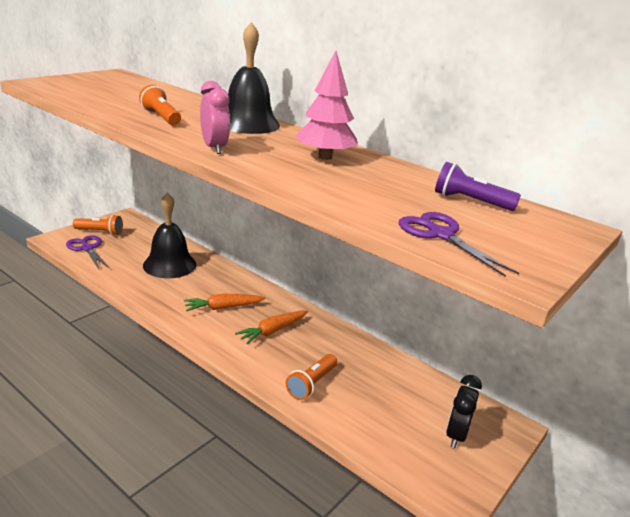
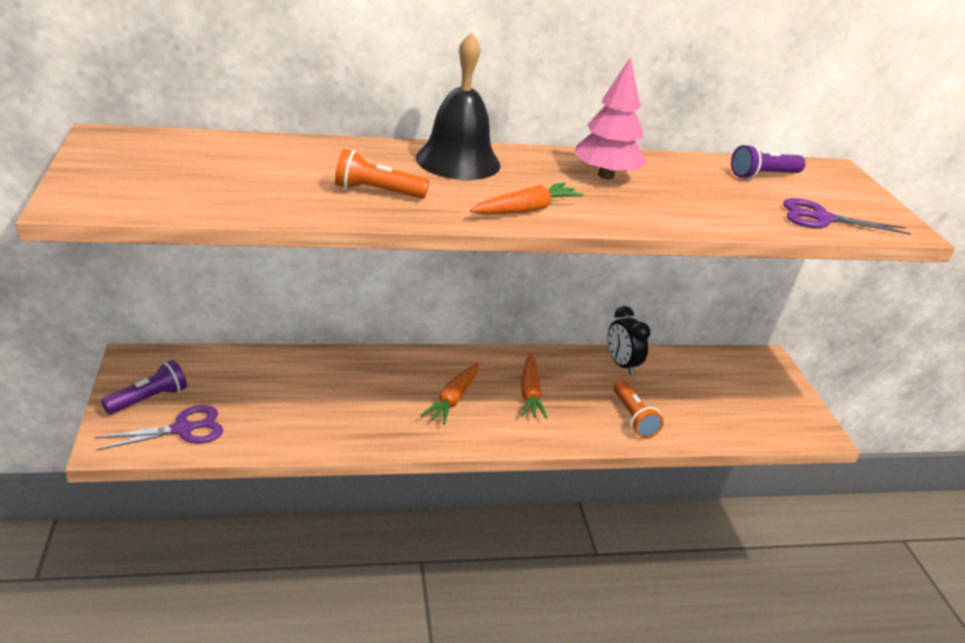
camera: 50 degrees left, 5 degrees up
purple scissors [66,235,110,269] -> purple scissors turned 150 degrees clockwise [95,405,223,450]
orange flashlight [73,215,123,235] -> purple flashlight [101,360,187,414]
black bell [143,192,196,278] -> none
pink clock [200,81,230,154] -> orange carrot [470,182,584,214]
black clock [446,375,482,448] -> black clock moved to [607,306,651,375]

